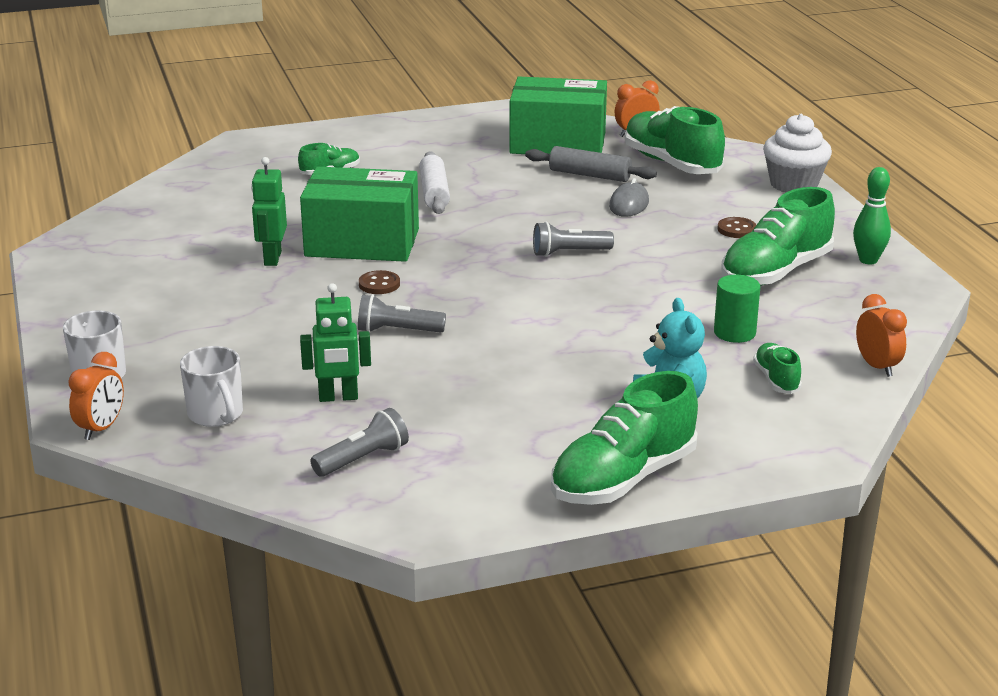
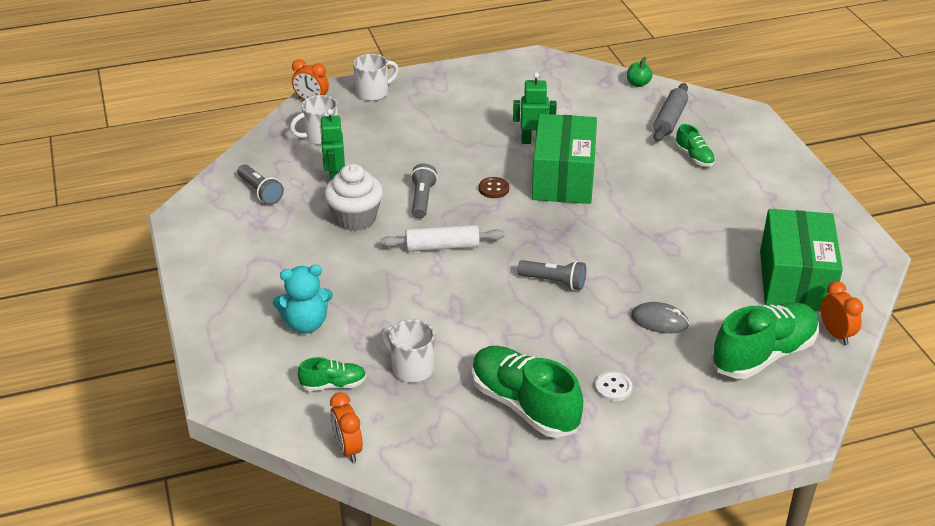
camera: 90 degrees right, 10 degrees up
white rolling pin [419,151,450,214] -> white rolling pin moved to [380,225,504,252]
grey rolling pin [525,146,657,182] -> grey rolling pin moved to [654,83,688,142]
grey flashlight [533,222,614,257] -> grey flashlight turned 120 degrees clockwise [517,260,586,290]
green shoe [551,371,698,505] -> none
green cylinder [714,275,760,343] -> white mug [381,319,435,382]
brown button [718,217,756,238] -> white button [595,371,632,401]
white cupcake [763,114,832,192] -> white cupcake moved to [324,164,383,231]
green bowling pin [853,167,891,264] -> none
orange clock [856,294,907,377] -> orange clock turned 90 degrees clockwise [330,392,363,463]
none -> green apple [627,57,652,87]

